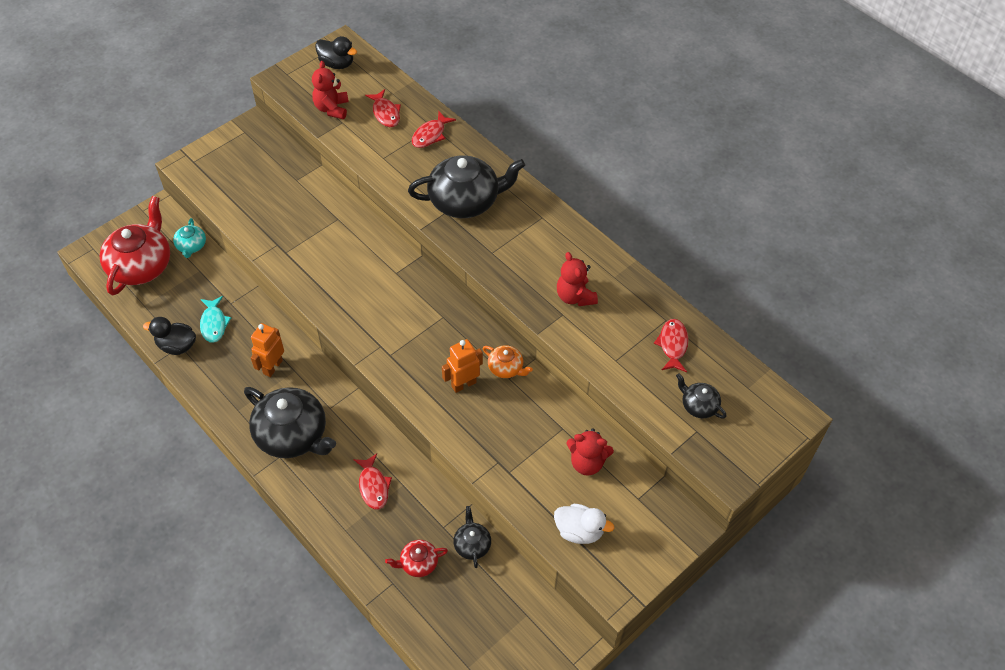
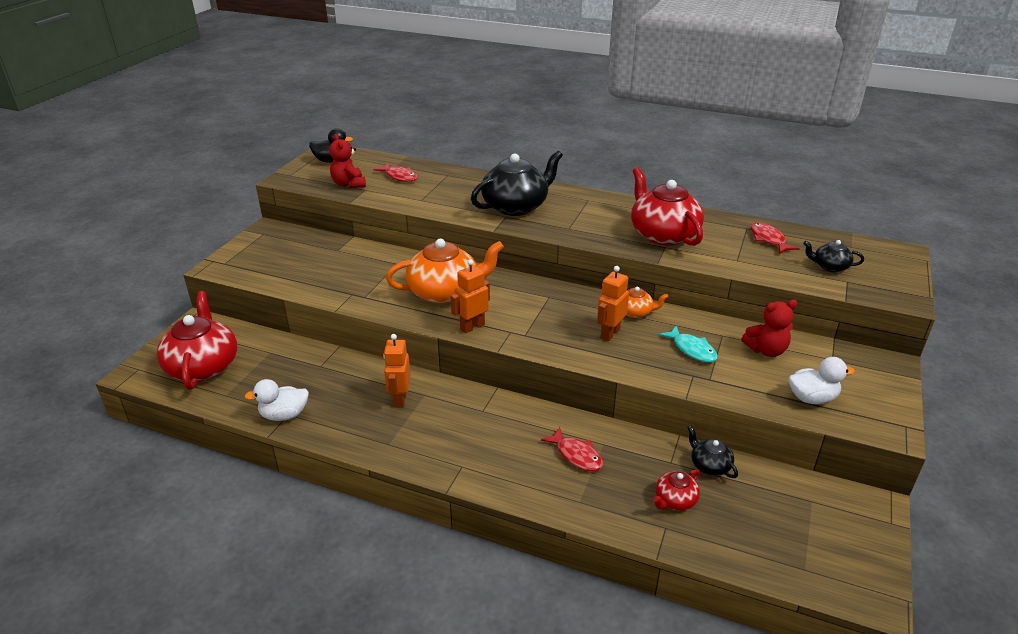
camera: 25 degrees left, 20 degrees down
black duck [143,317,196,355] -> white duck [244,379,309,421]
turquoise teapot [173,218,206,258] -> none
turquoise fish [200,296,231,343] -> turquoise fish moved to [659,326,718,363]
black teapot [244,387,336,458] -> none
red fish [412,111,456,148] -> none
red teddy bear [557,252,598,306] -> red teapot [631,167,704,246]
none -> orange teapot [386,238,504,304]
none -> orange robot [450,259,490,334]

